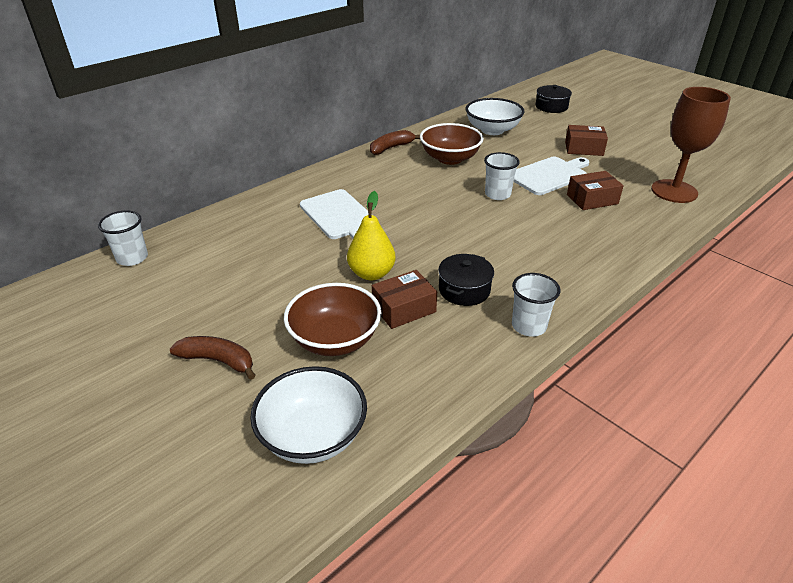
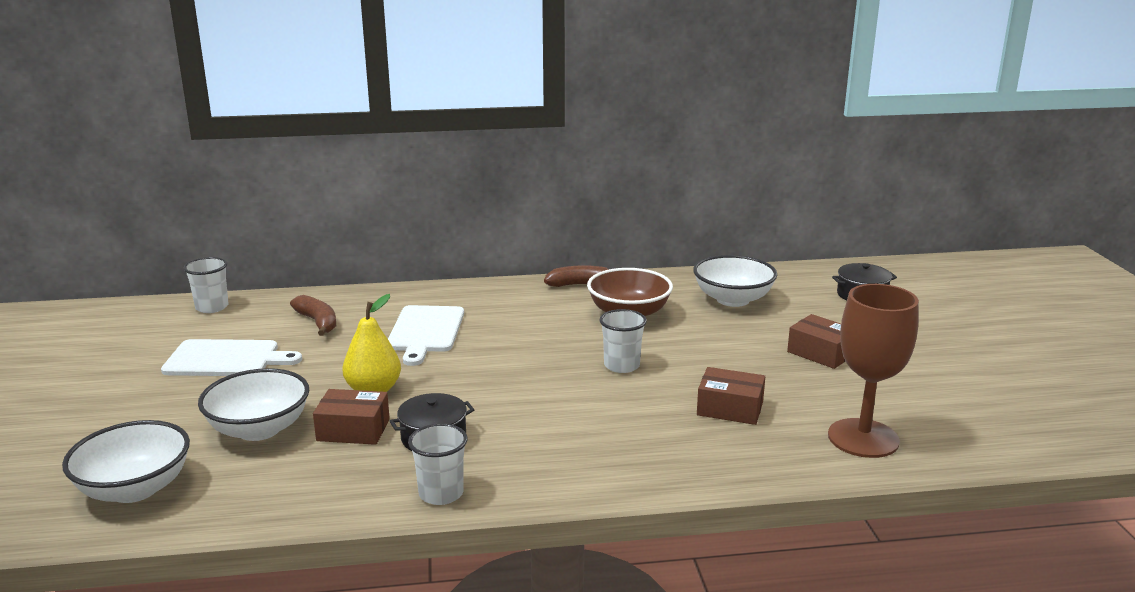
camera: 35 degrees right, 15 degrees down
brown banana [170,336,256,380] -> brown banana moved to [290,295,336,336]
brown bowl [284,283,382,356] -> white bowl [198,368,309,441]
white cutting board [514,157,590,195] -> white cutting board moved to [161,339,302,376]

